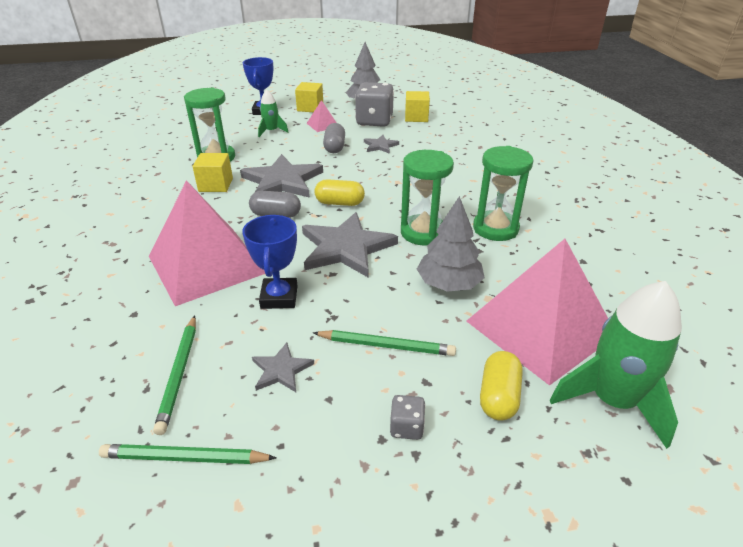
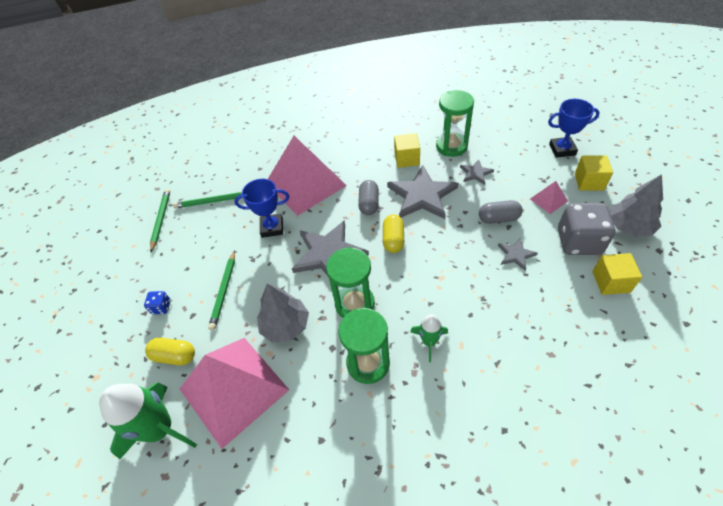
camera: 90 degrees right, 15 degrees up
grey star [252,342,314,392] -> grey star moved to [460,159,494,185]
green rocket [258,90,289,137] -> green rocket moved to [410,314,448,362]
grey dice [390,395,426,440] -> blue dice [144,291,171,314]

